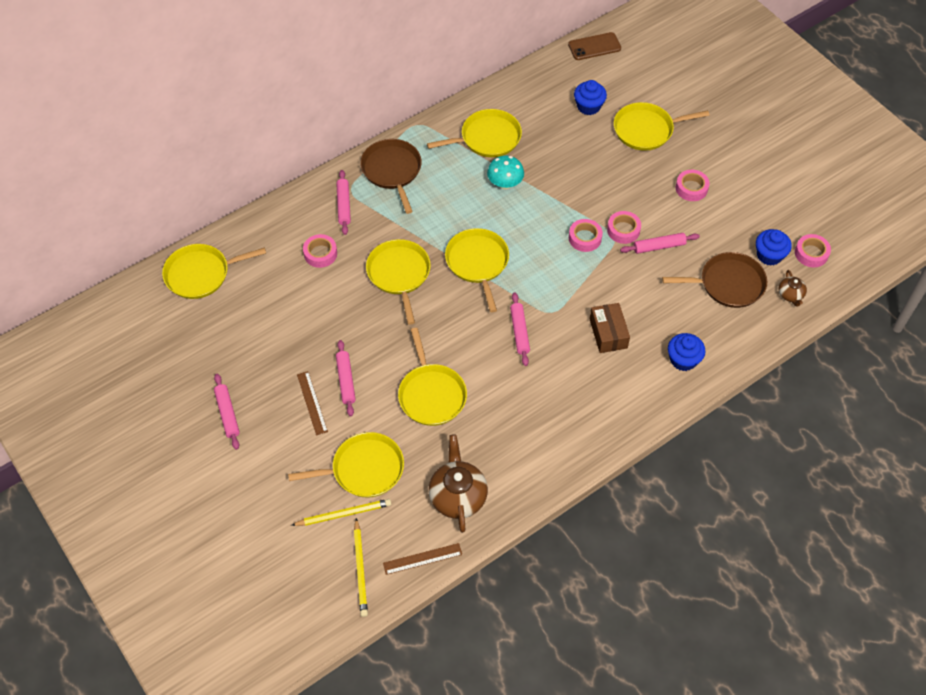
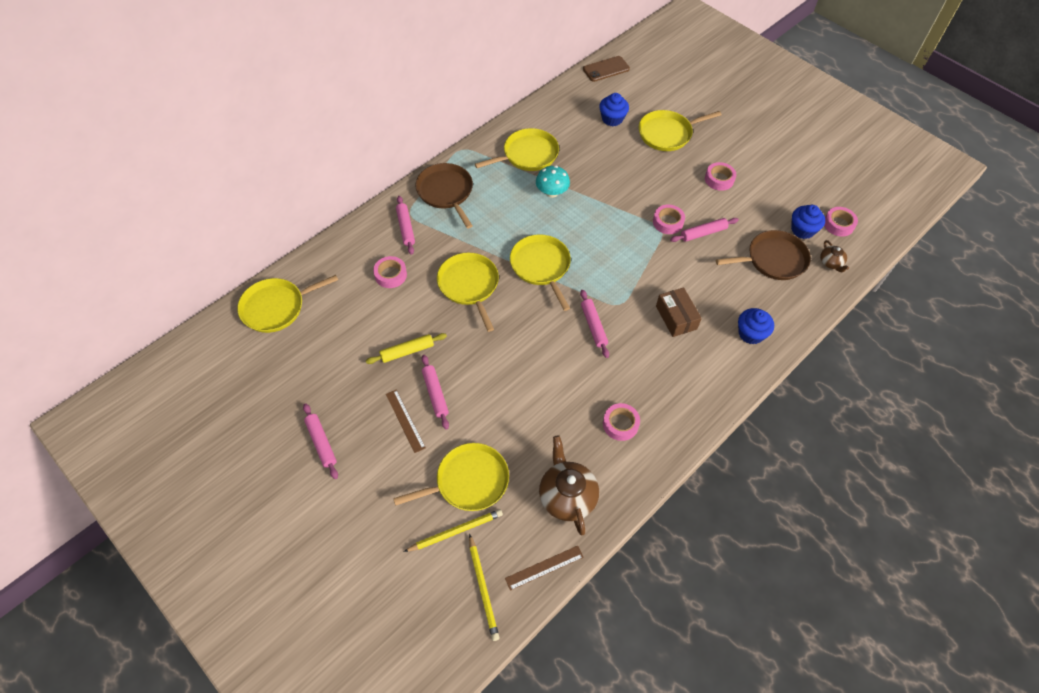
camera: 10 degrees left, 0 degrees up
yellow pan [398,328,467,426] -> none
pink tape [569,219,603,252] -> pink tape moved to [603,403,640,441]
none -> yellow rolling pin [366,333,447,364]

